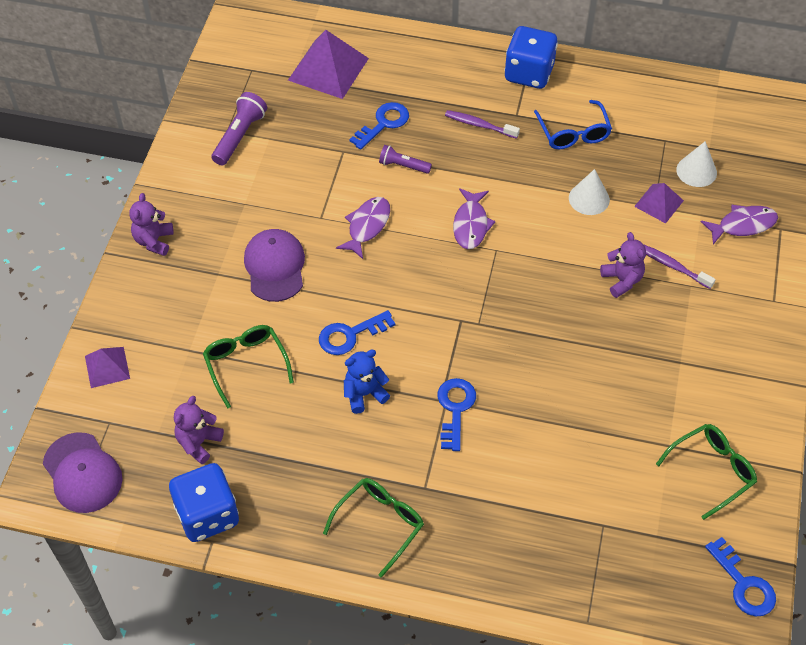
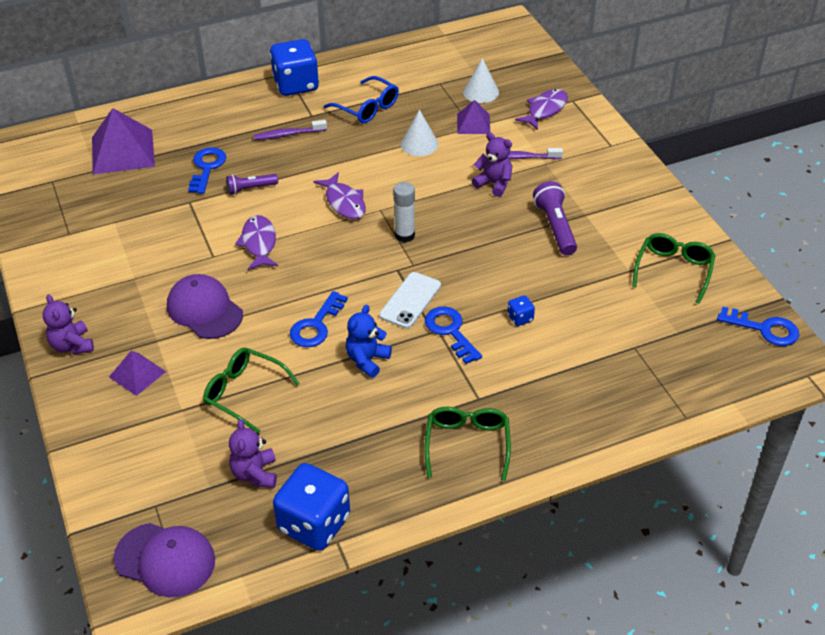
camera: 35 degrees left, 10 degrees down
purple pyramid [85,347,130,388] -> purple pyramid moved to [109,350,166,396]
purple flashlight [212,92,267,165] -> purple flashlight moved to [533,181,577,255]
none -> white phone [379,272,441,329]
none -> white glue stick [393,182,415,242]
none -> blue dice [507,295,535,326]

